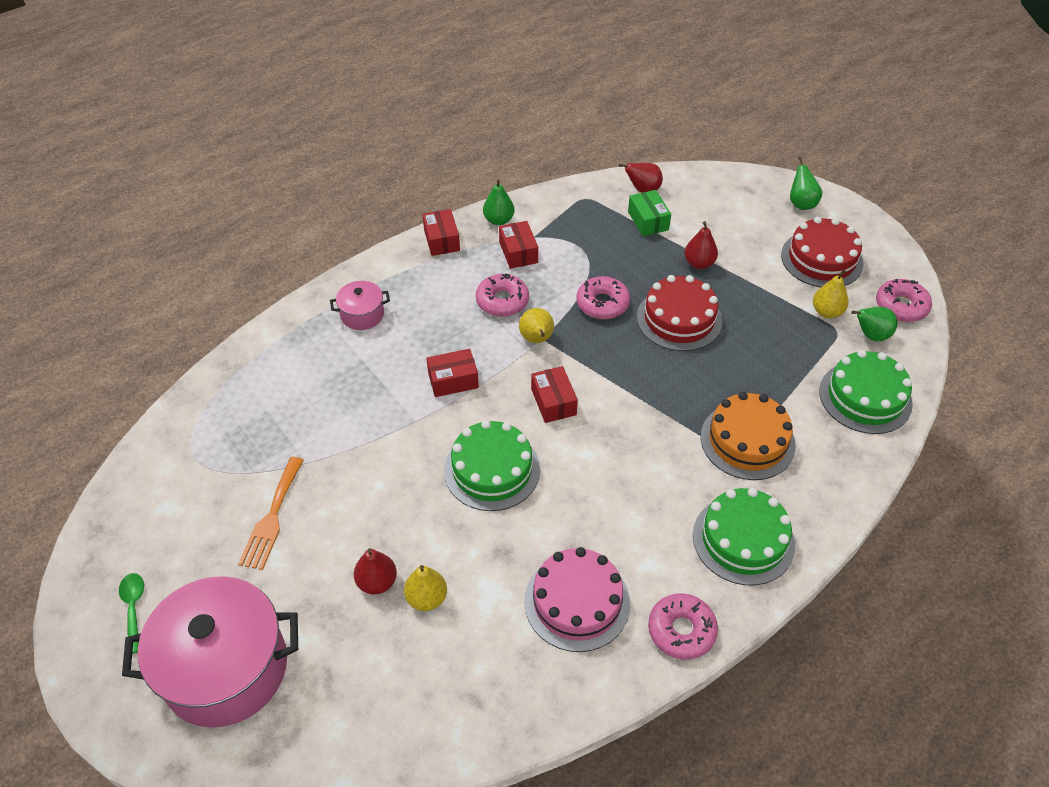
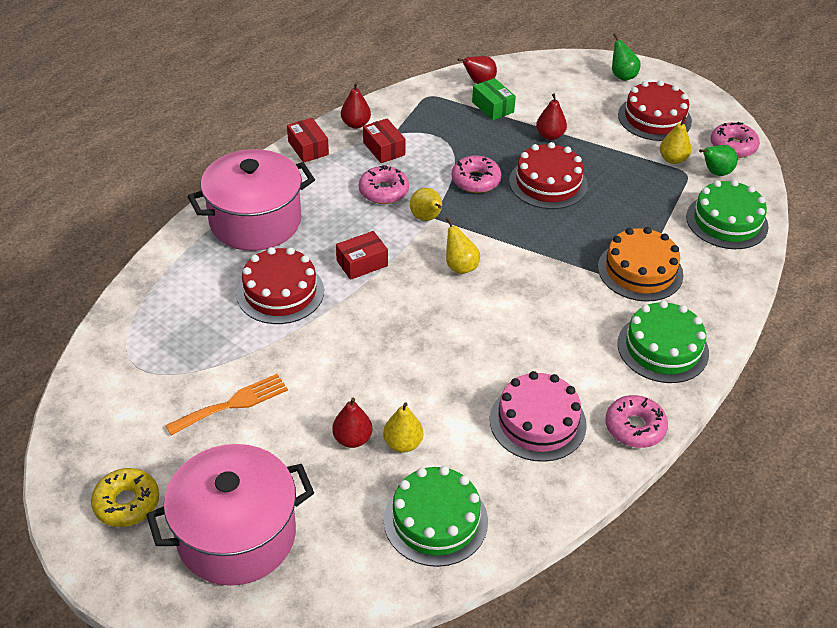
camera: 15 degrees left, 5 degrees down
green spoon [119,573,144,654] -> yellow donut [91,468,159,527]
orange fork [238,457,304,570] -> orange fork turned 120 degrees counterclockwise [165,374,288,436]
pink pot [330,281,390,330] -> pink pot [187,149,315,251], size x2.17
green cake [444,420,540,511] -> green cake moved to [384,466,488,567]
green pear [483,179,515,225] -> red pear [341,82,371,129]
red box [531,366,578,423] -> yellow pear [446,217,480,274]
none -> red cake [236,247,324,324]

